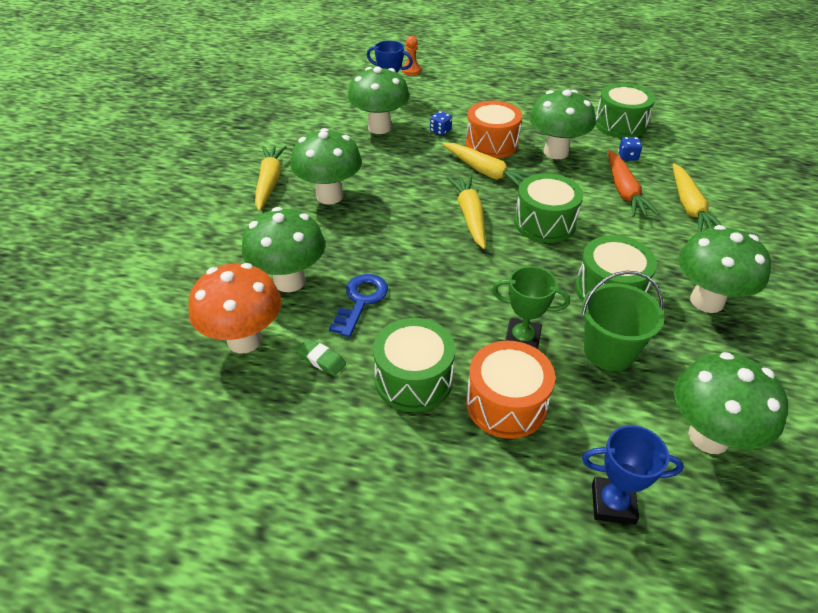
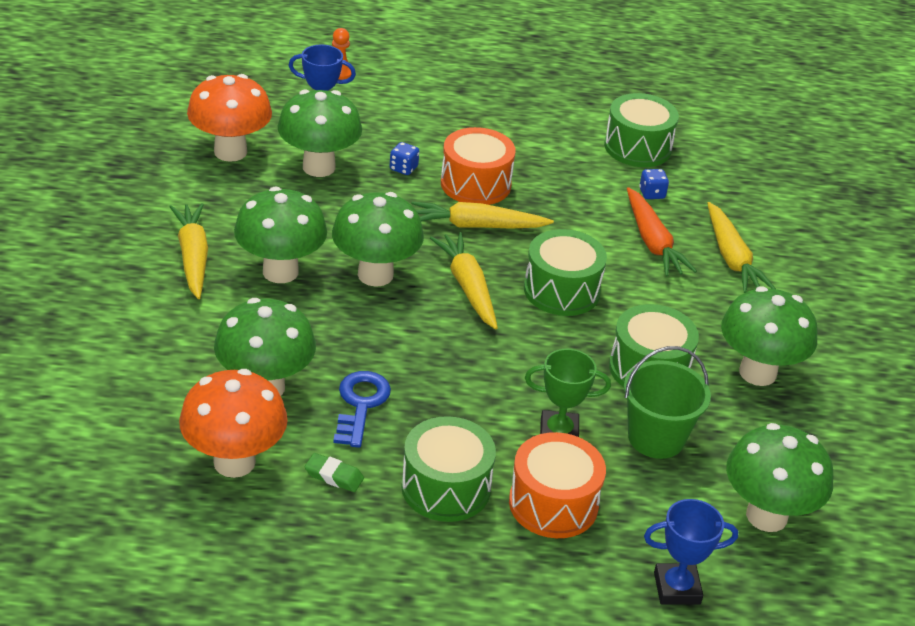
camera: 15 degrees left, 5 degrees down
yellow carrot [442,143,532,187] -> yellow carrot turned 150 degrees clockwise [411,202,554,229]
green mushroom [529,90,595,159] -> green mushroom moved to [332,192,424,287]
none -> orange mushroom [187,74,272,162]

